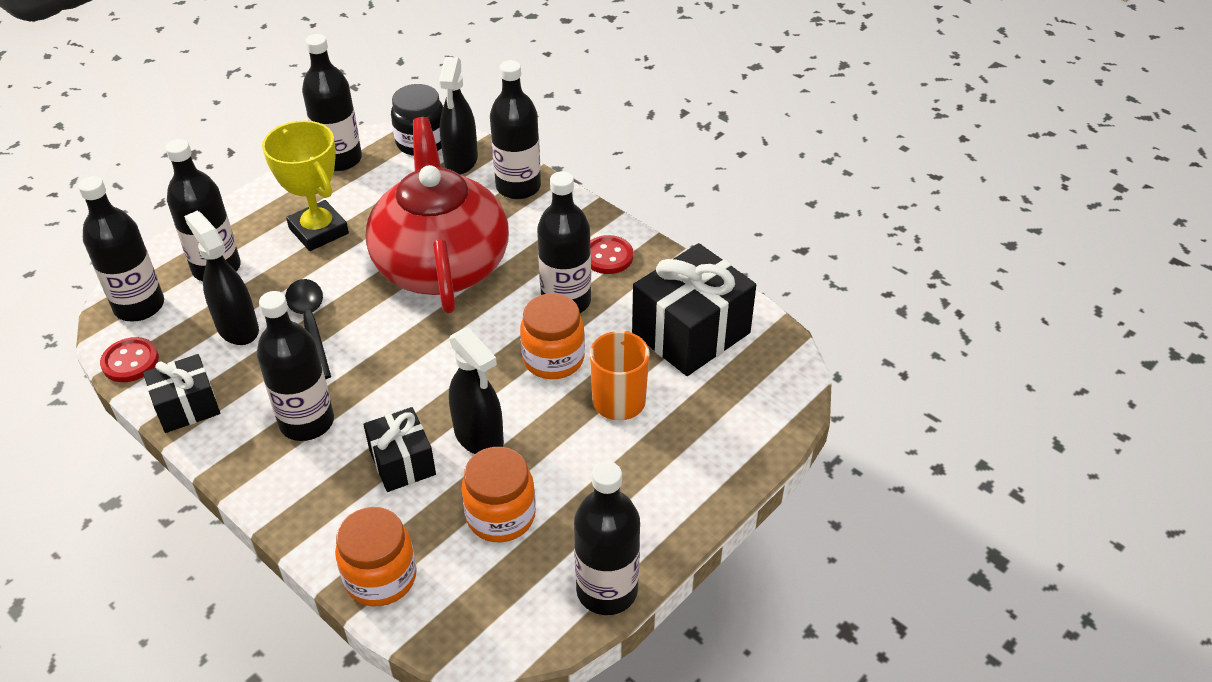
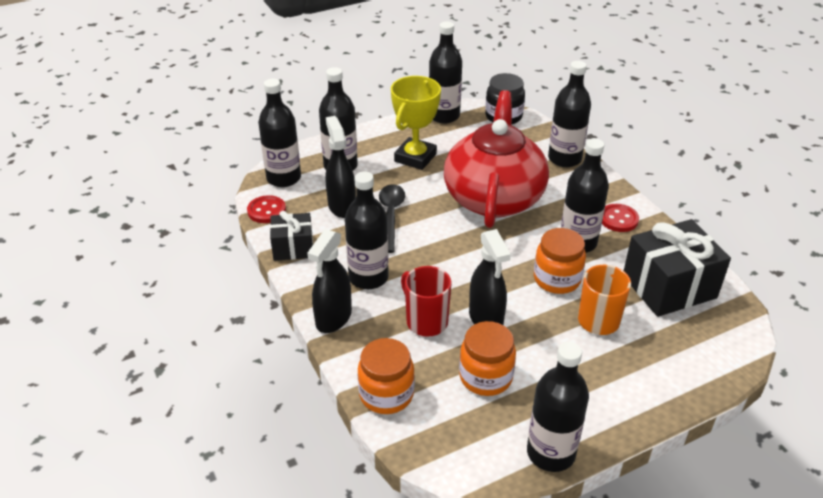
camera: 20 degrees right, 5 degrees down
yellow trophy [262,121,349,251] -> yellow trophy turned 45 degrees clockwise [391,76,441,170]
black gift [363,407,436,492] -> red mug [401,266,452,337]
black spray bottle [439,57,478,175] -> black spray bottle moved to [307,229,352,333]

